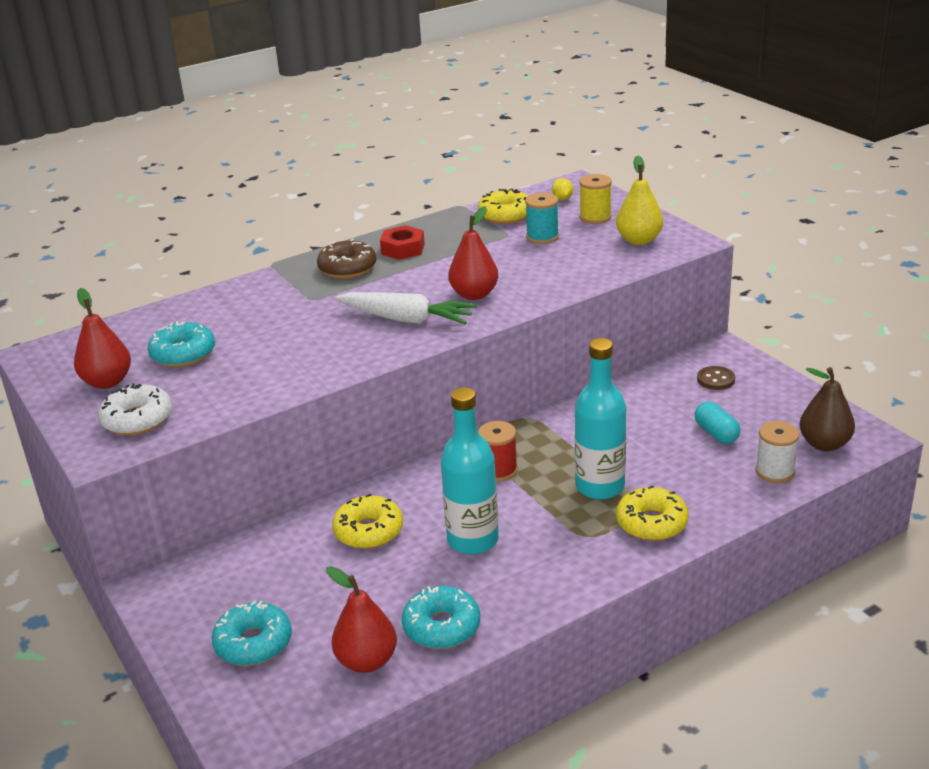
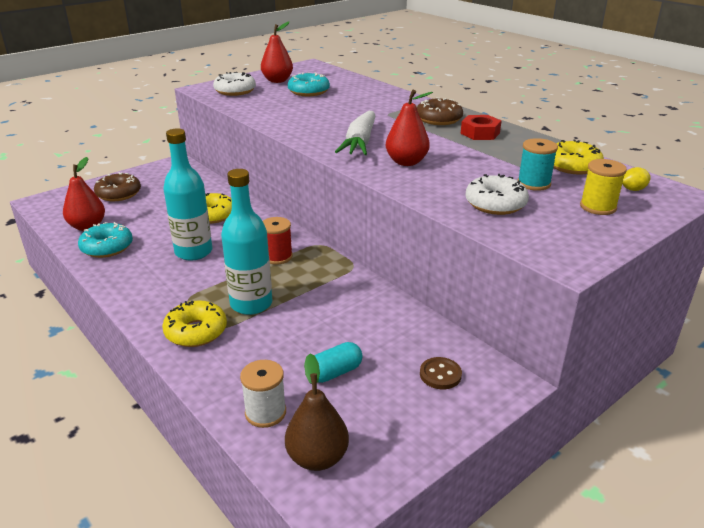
camera: 80 degrees right, 0 degrees up
turquoise donut [212,601,292,666] -> brown donut [94,172,141,201]
yellow pear [616,155,663,245] -> none
none -> white donut [465,174,529,215]

